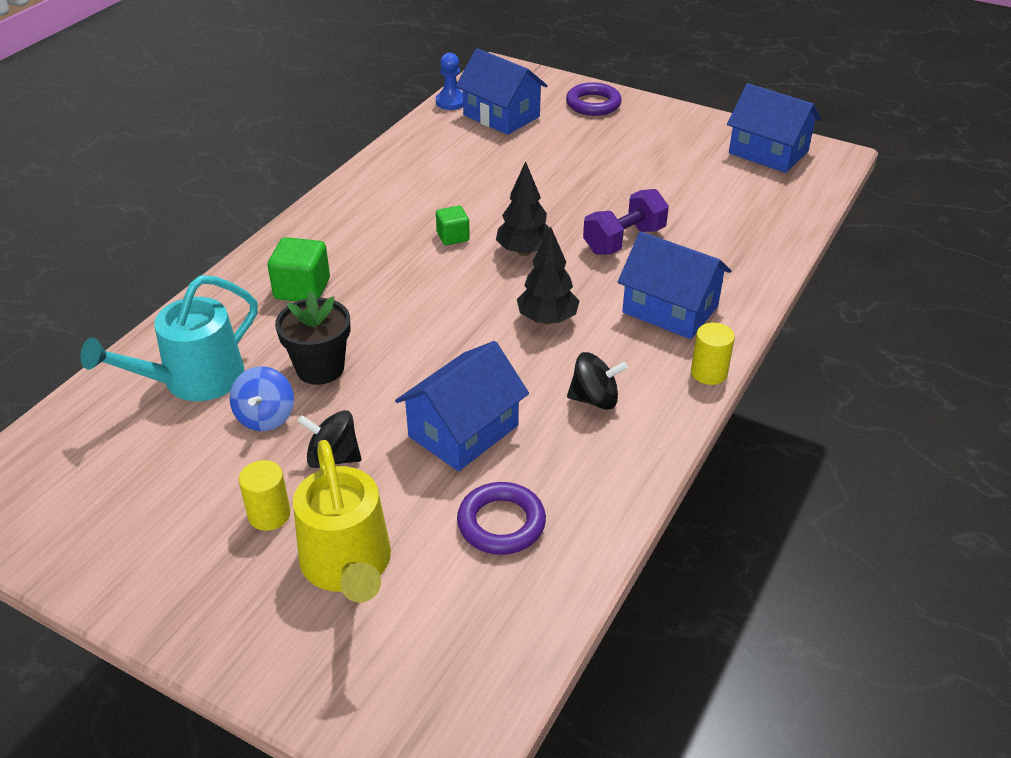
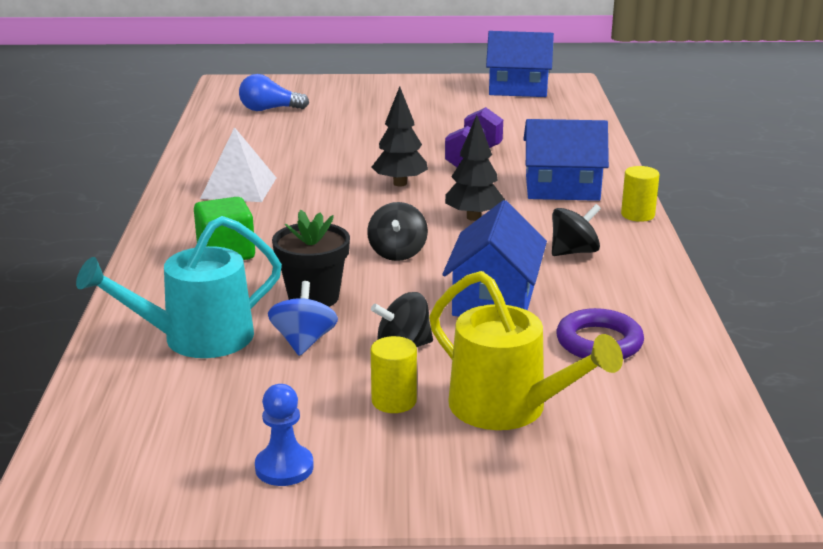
camera: 30 degrees left, 15 degrees down
turquoise watering can [81,275,258,401] -> turquoise watering can turned 45 degrees clockwise [76,216,282,358]
blue spinning top [230,366,294,431] -> blue spinning top turned 150 degrees counterclockwise [268,281,338,356]
blue pawn [436,53,463,110] -> blue pawn moved to [255,384,314,486]
green cube [436,206,470,245] -> none
blue house [456,48,548,135] -> blue light bulb [239,74,309,111]
purple ring [566,82,622,116] -> none
none -> white pyramid [200,127,276,202]
none -> black spinning top [367,202,428,261]

